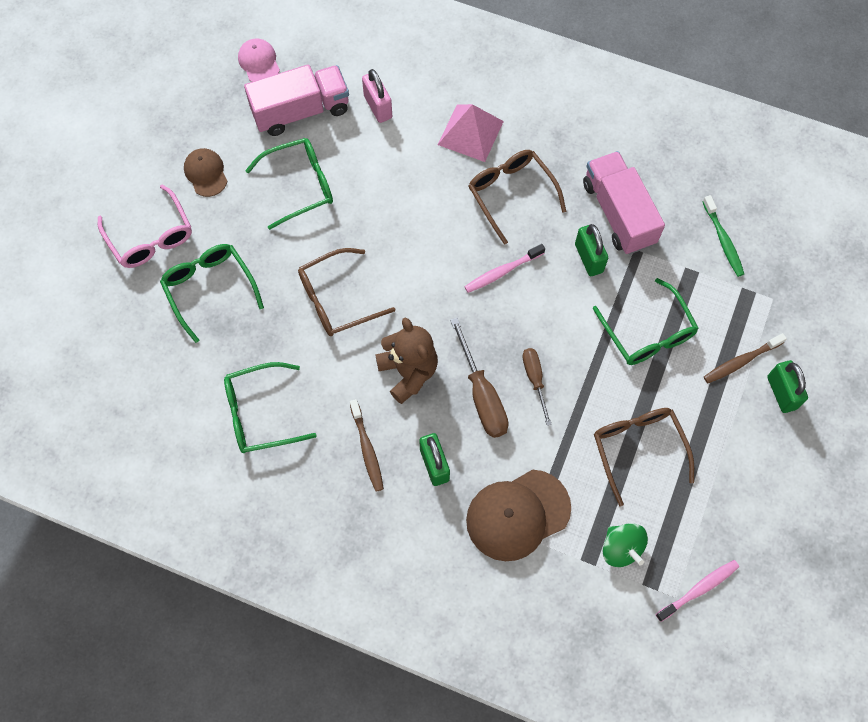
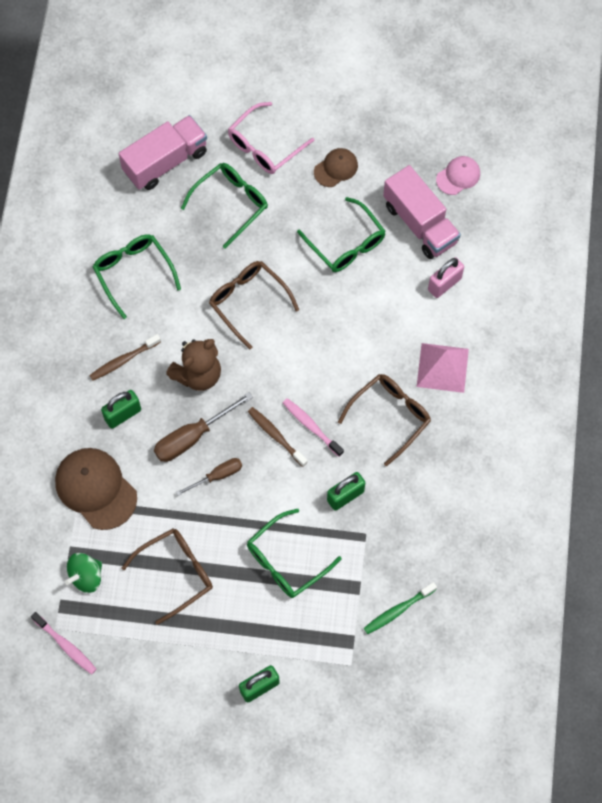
camera: 75 degrees right, 0 degrees up
pink truck [583,151,665,255] -> pink truck moved to [119,115,207,190]
brown toothbrush [704,333,787,383] -> brown toothbrush moved to [248,407,308,467]

